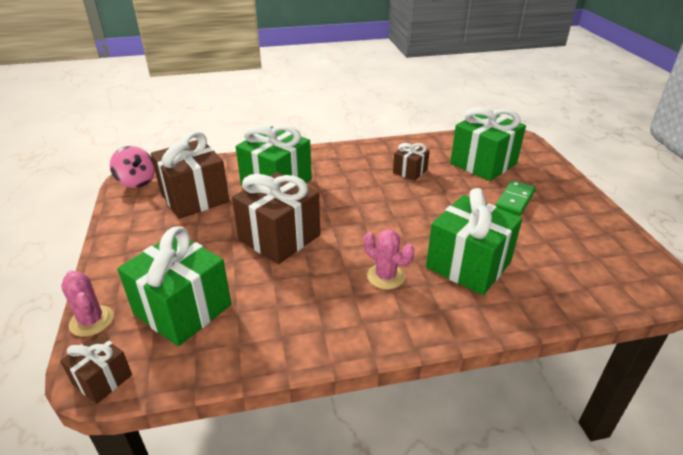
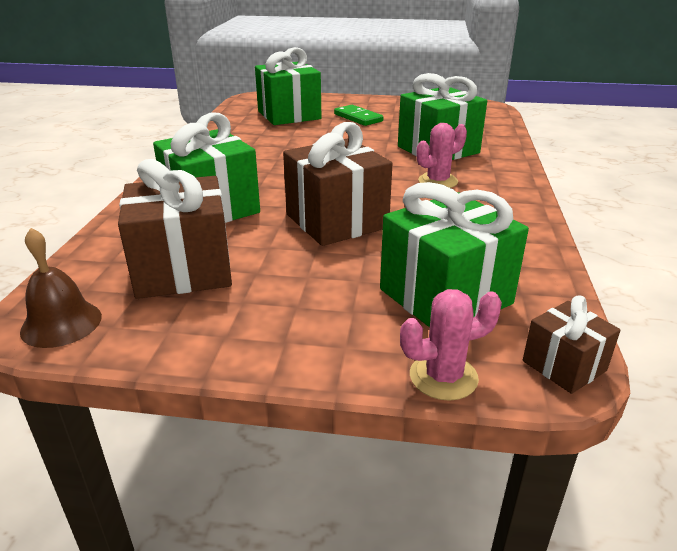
camera: 70 degrees left, 5 degrees down
pink spinning top [110,146,155,188] -> brown bell [20,228,102,348]
brown gift [393,143,430,181] -> none

